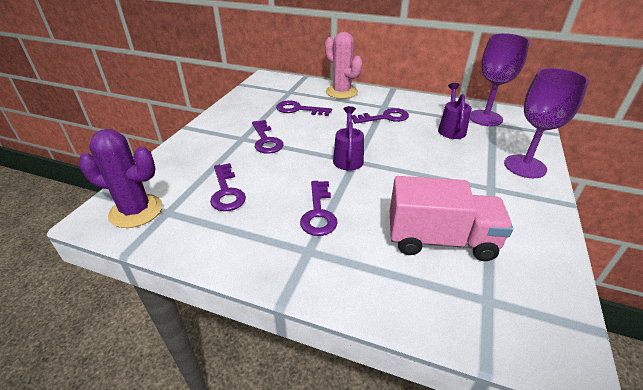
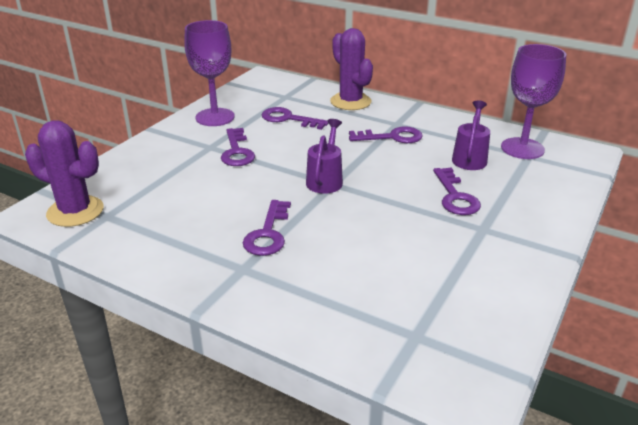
camera: 10 degrees right, 5 degrees down
purple key [210,163,246,211] -> purple key moved to [433,167,481,215]
pink cactus [325,32,362,99] -> purple cactus [330,28,373,110]
pink truck [390,176,513,261] -> none
purple goblet [504,68,589,178] -> purple goblet moved to [184,20,235,126]

